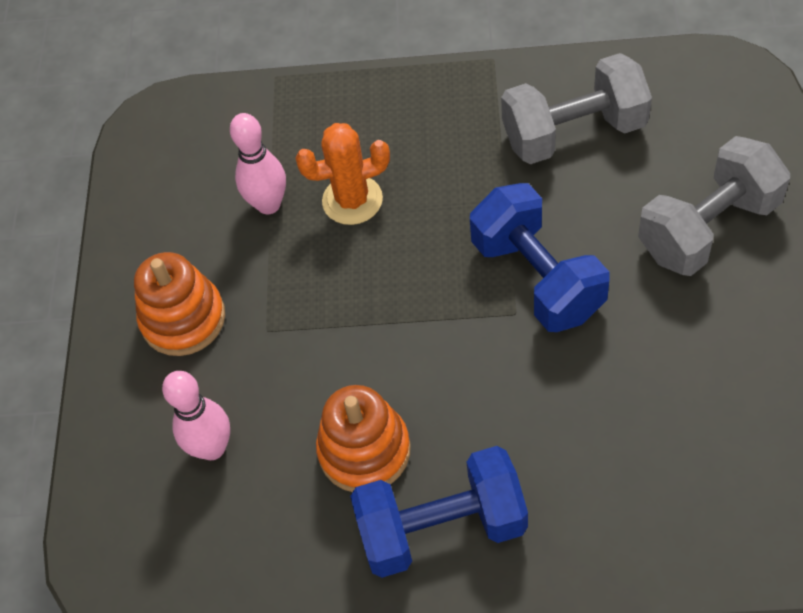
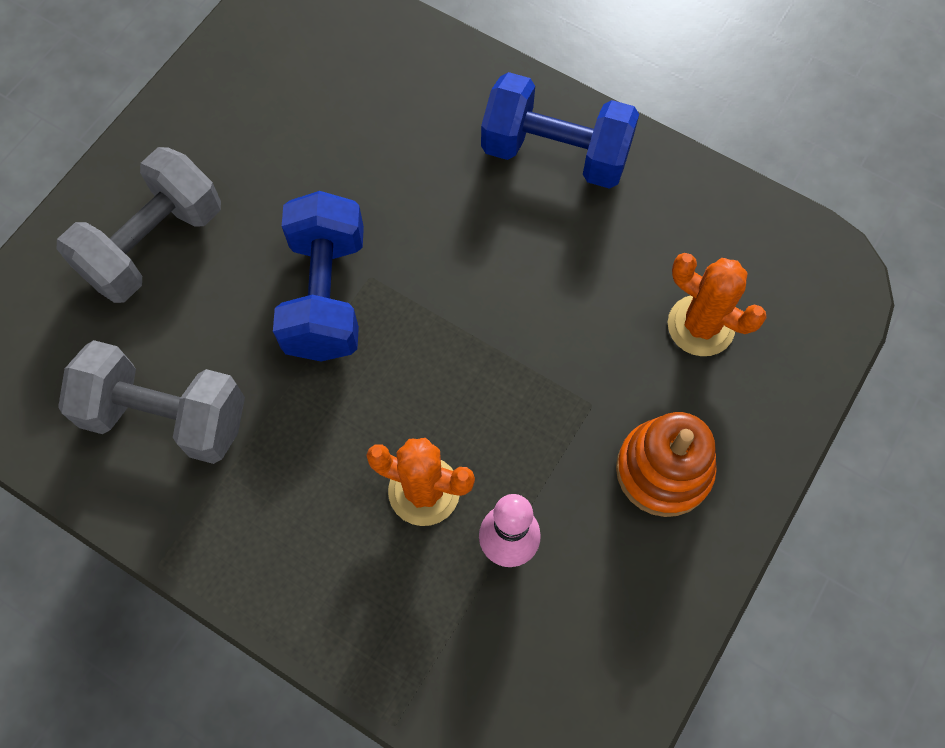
camera: 155 degrees left, 10 degrees up
pink bowling pin [162,371,230,460] -> orange cactus [668,253,767,356]
orange stacking toy [316,385,411,492] -> none
grey dumbbell [638,136,790,276] -> grey dumbbell turned 45 degrees counterclockwise [57,147,221,303]

